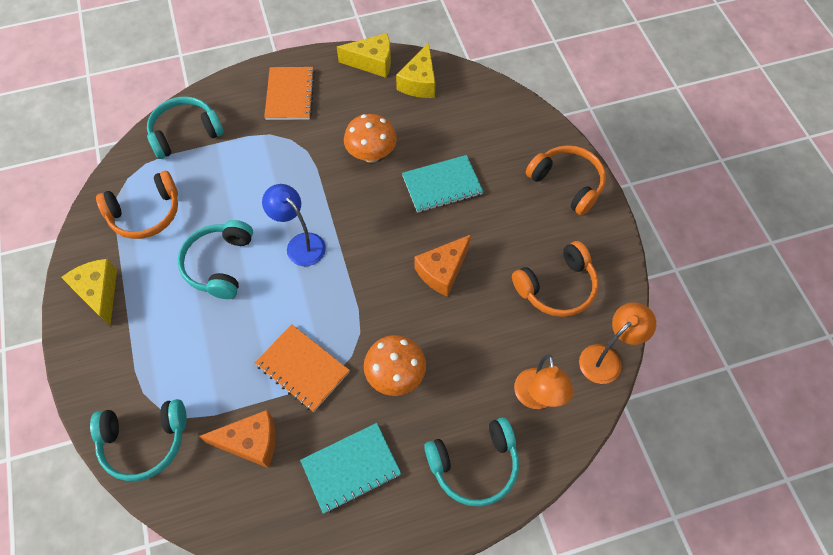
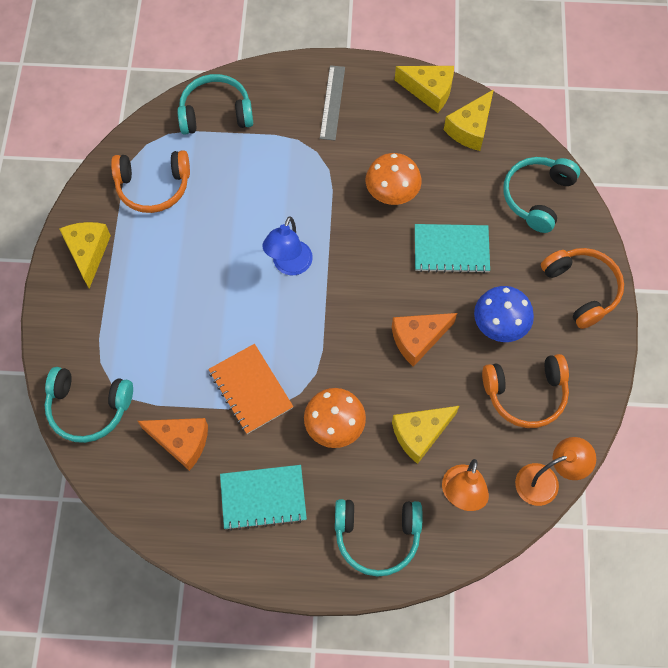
camera: 20 degrees right, 5 degrees up
turquoise headphones [177,220,253,299] -> turquoise headphones moved to [503,157,580,233]
blue lamp [262,184,326,266] -> blue lamp turned 135 degrees counterclockwise [263,217,313,275]
orange notebook [264,67,315,120] -> grey ruler [320,65,345,140]
none -> yellow cheese [392,406,459,464]
none -> blue mushroom [474,286,534,342]

